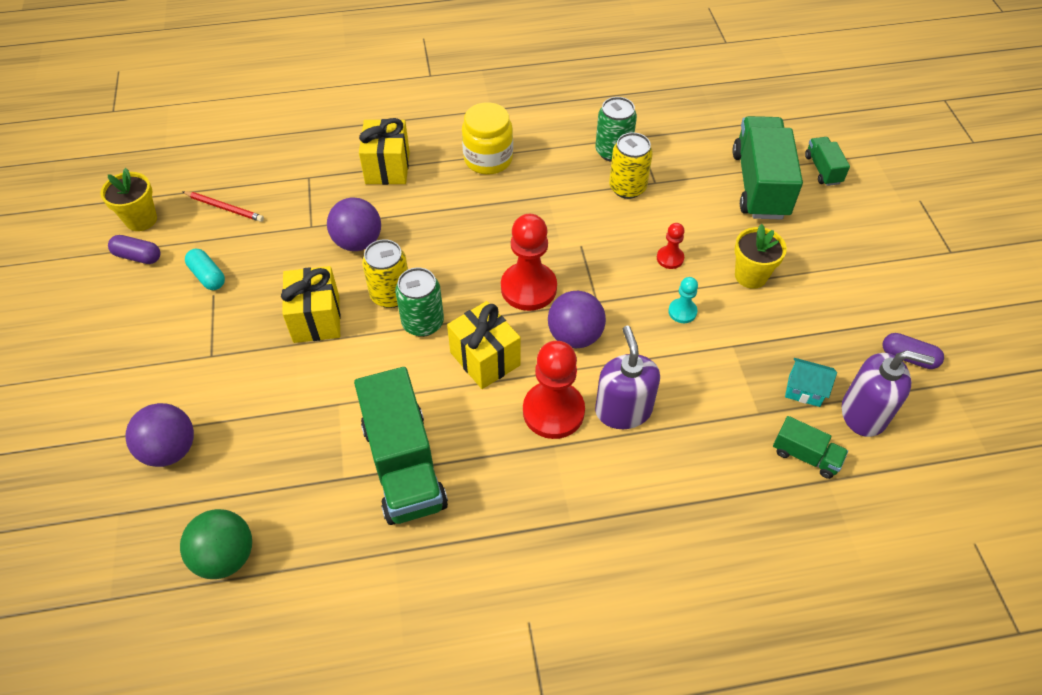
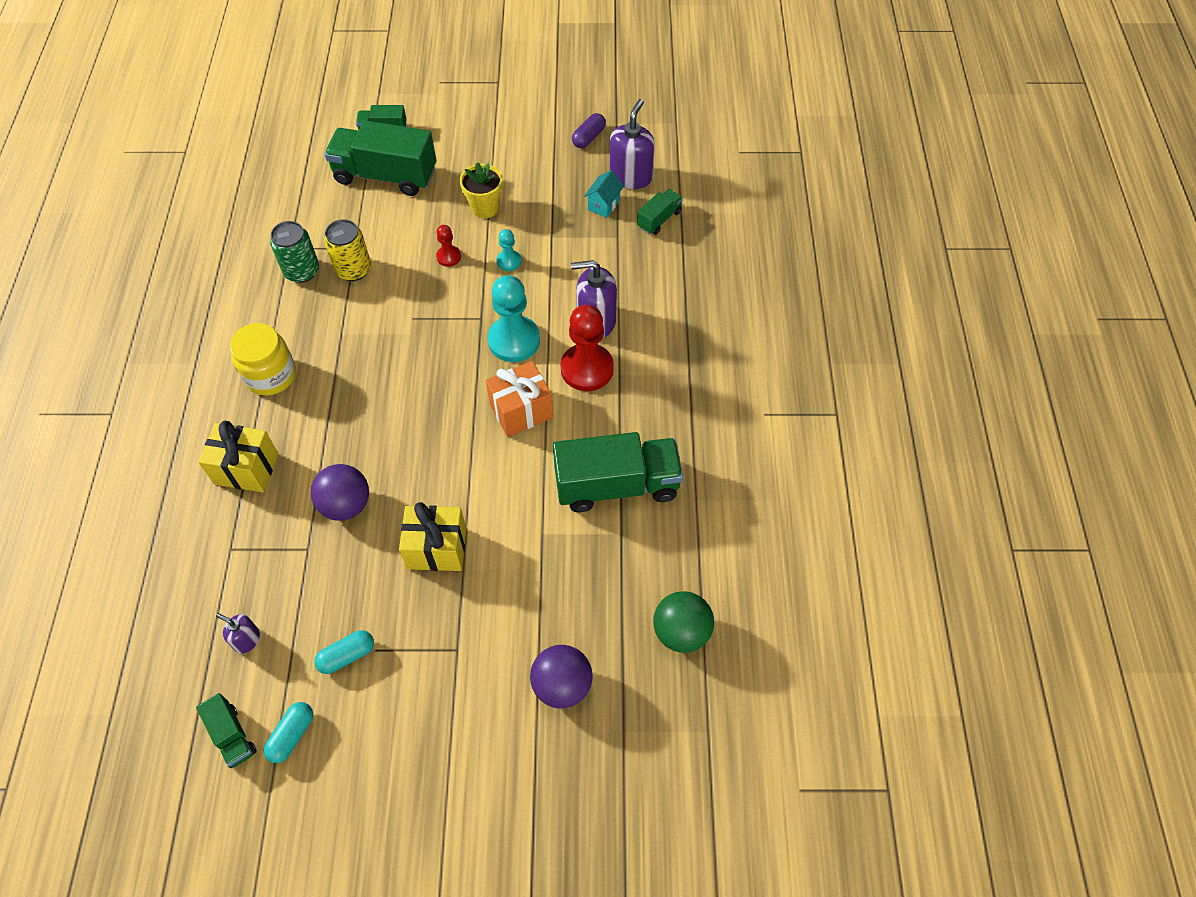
camera: 80 degrees left, 5 degrees up
yellow flower pot [100,168,157,231] -> green truck [196,693,257,768]
purple capsule [108,235,161,264] -> turquoise capsule [264,702,313,763]
red pencil [182,191,264,222] -> purple soap dispenser [216,613,260,653]
yellow can [362,239,408,308] -> none
green can [395,268,444,337] -> none
yellow gift [447,301,521,389] -> orange gift [486,361,553,437]
red pawn [501,214,557,311] -> none
purple ball [548,291,606,348] -> turquoise pawn [488,275,540,362]

